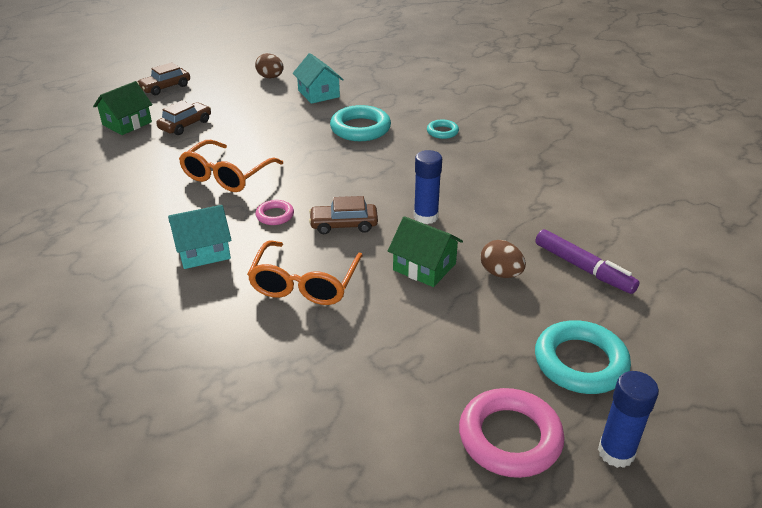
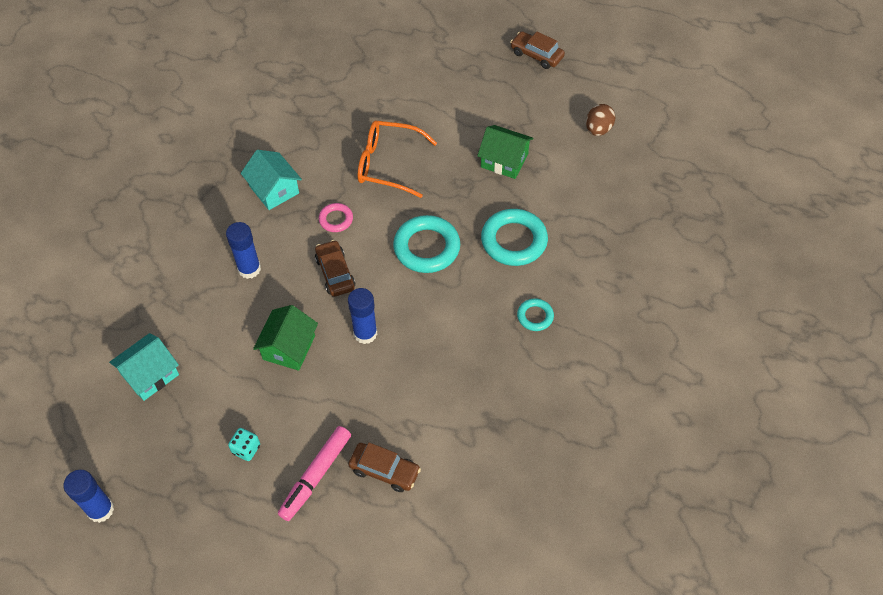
camera: 75 degrees right, 20 degrees up
green house [93,81,153,135] -> green house moved to [477,125,533,179]
brown car [156,100,211,135] -> brown car moved to [348,443,421,492]
orange glasses [247,241,363,305] -> blue glue stick [226,222,261,279]
turquoise house [293,53,344,104] -> turquoise house moved to [109,333,179,401]
pink ring [459,388,565,478] -> none
brown egg [481,240,526,278] -> none
purple marker [535,229,640,294] -> pink marker [278,426,351,521]
turquoise ring [535,320,631,394] -> turquoise ring moved to [393,215,460,273]
none -> turquoise dice [228,428,260,461]

